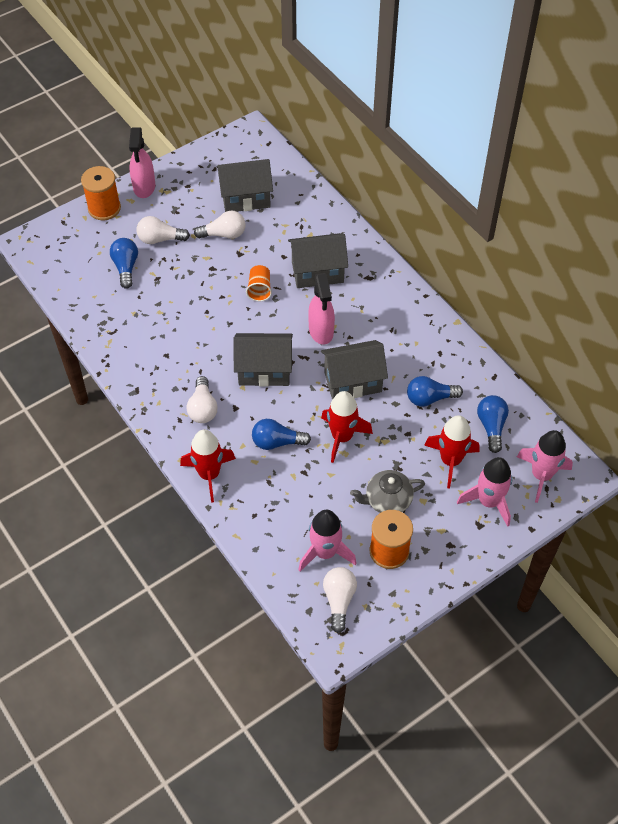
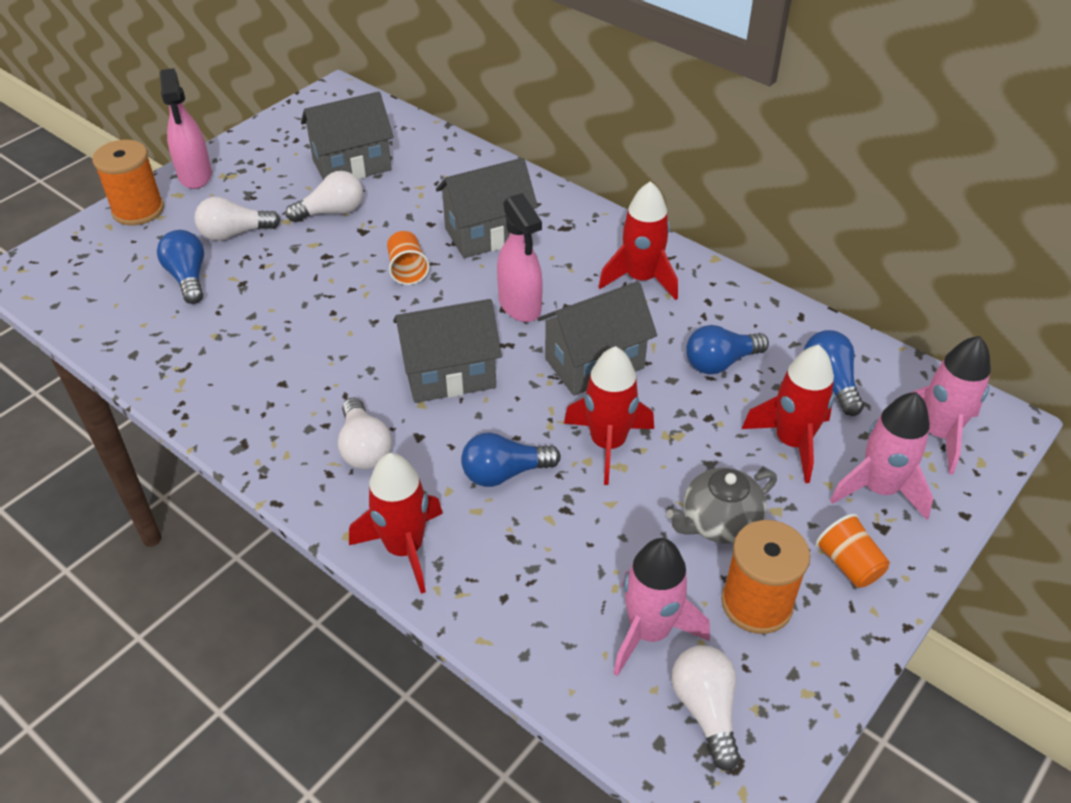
camera: 15 degrees left, 10 degrees down
none -> red rocket [599,181,678,300]
none -> orange cup [815,514,890,587]

